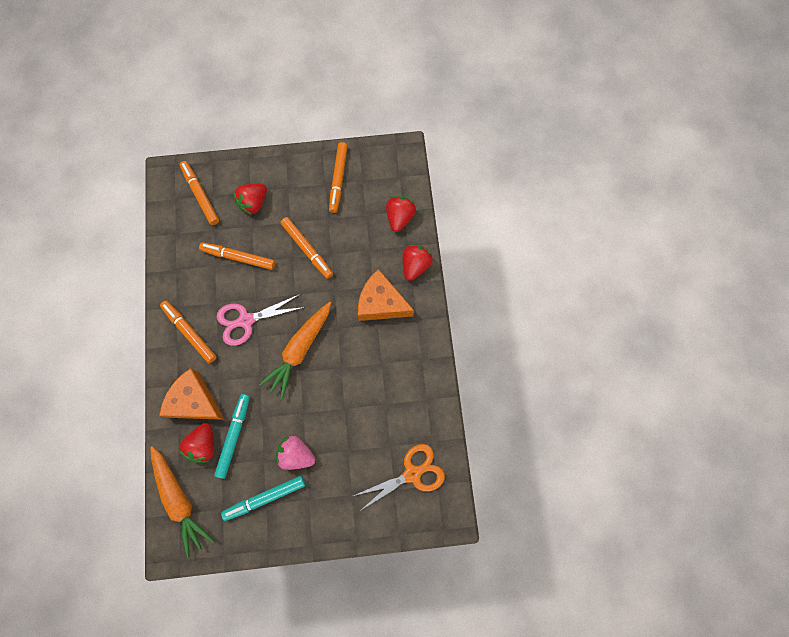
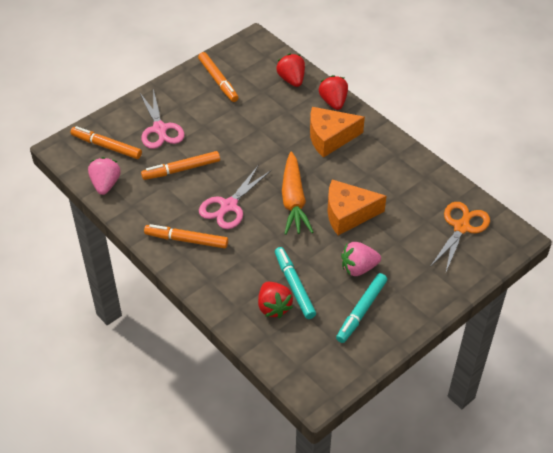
camera: 35 degrees left, 25 degrees down
orange carrot [150,446,214,558] -> none
orange cheese [159,368,225,420] -> orange cheese moved to [327,180,387,235]
red strawberry [233,184,267,215] -> pink scissors [140,89,185,149]
orange marker [280,217,333,279] -> none
none -> pink strawberry [88,157,121,195]

